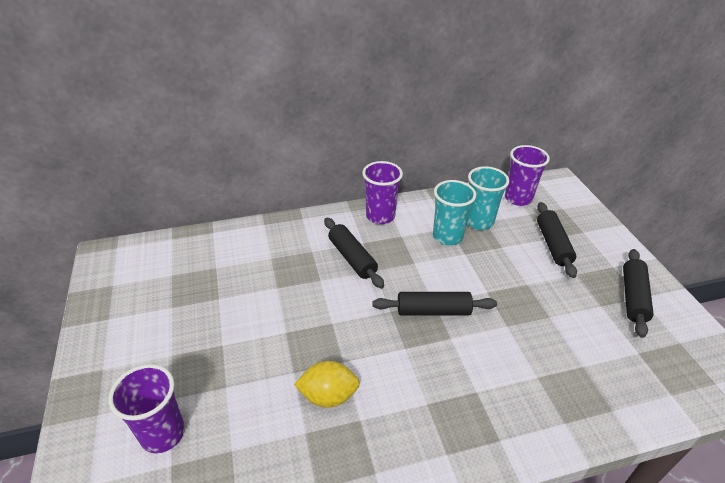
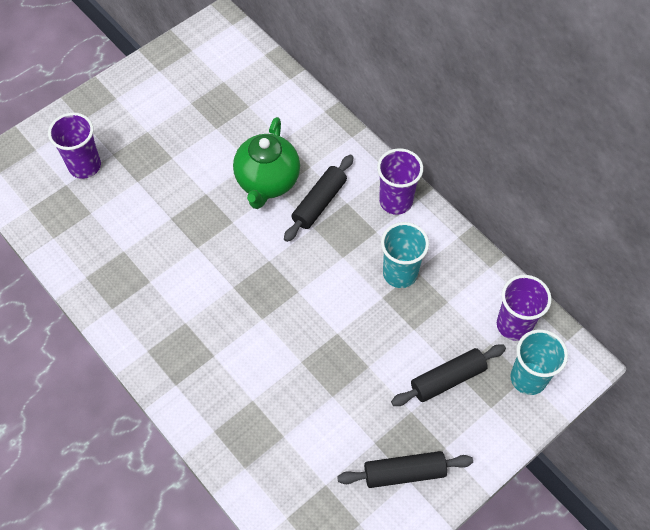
camera: 65 degrees right, 20 degrees up
yellow lemon [294,361,360,408] -> none
black rolling pin [372,292,497,316] -> none
turquoise cup [467,166,509,230] -> turquoise cup moved to [510,329,568,395]
none -> green teapot [233,117,300,209]

